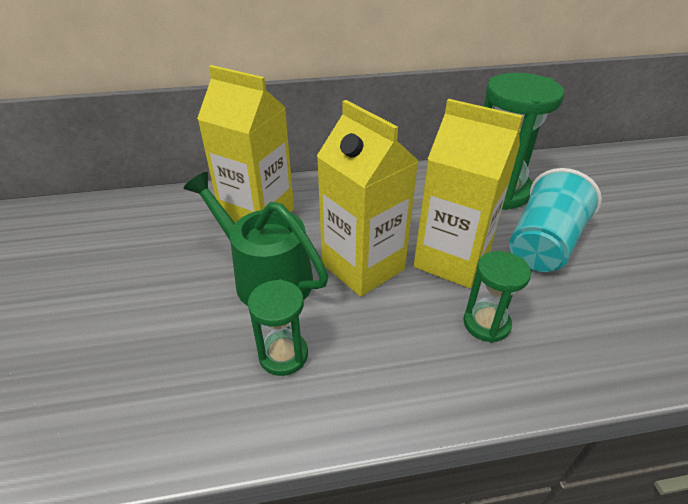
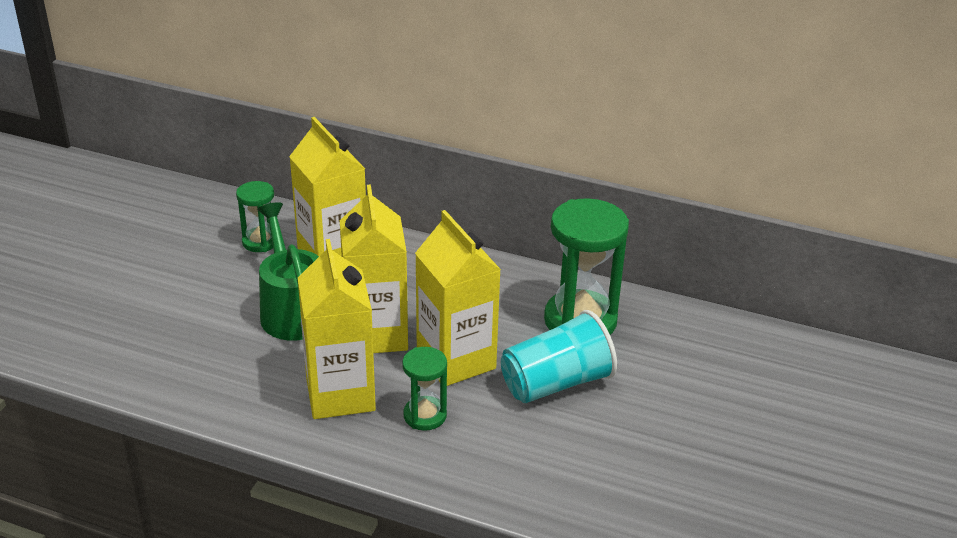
camera: 30 degrees right, 5 degrees down
green hourglass [248,279,308,376] -> green hourglass moved to [236,181,274,252]
none -> yellow carton [298,239,376,419]

